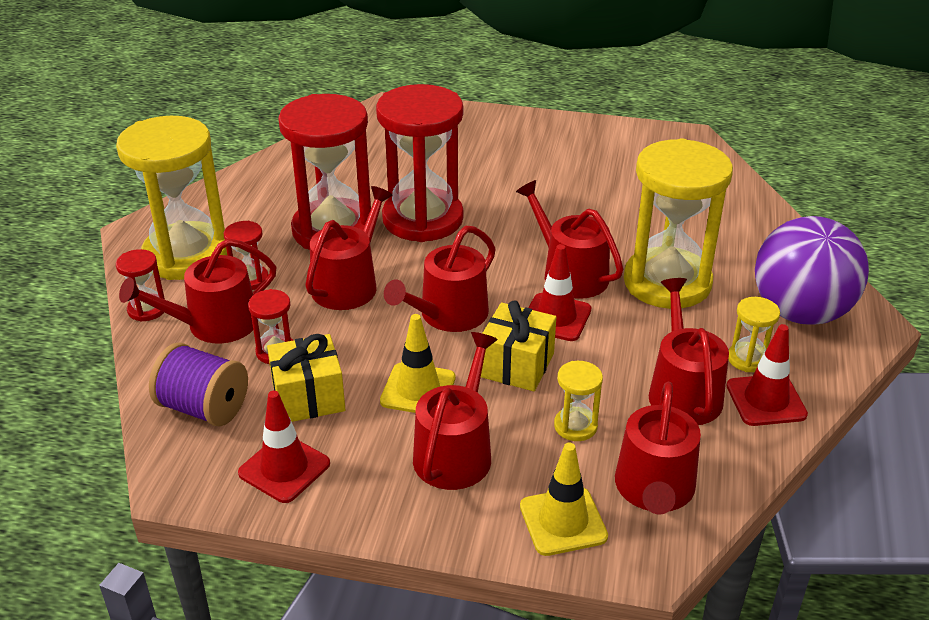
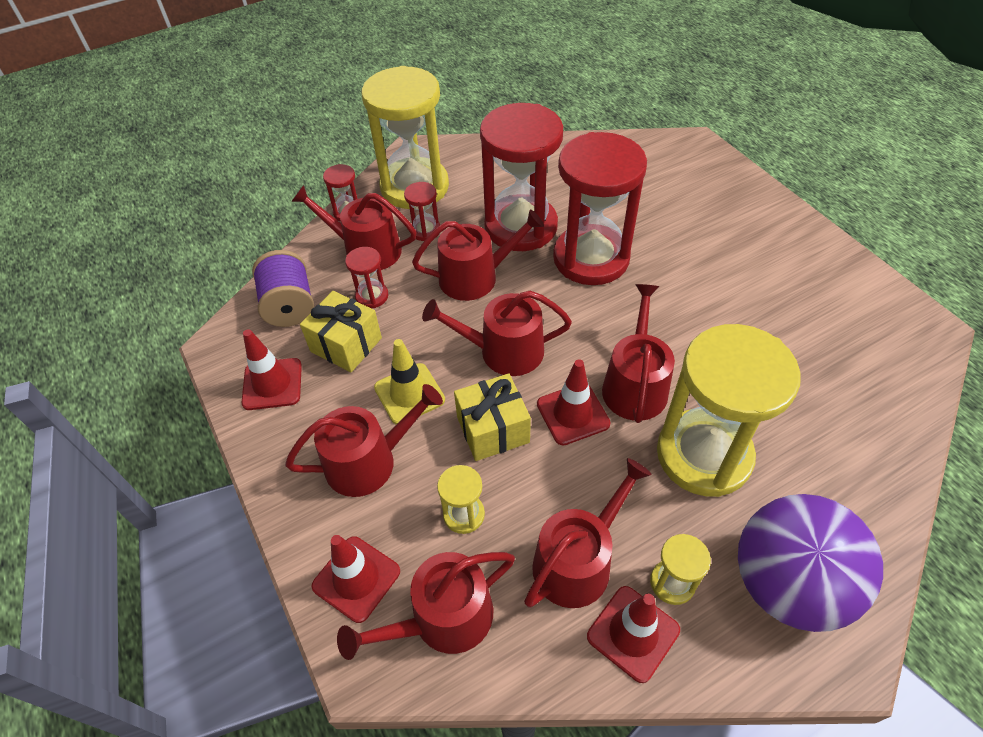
camera: 50 degrees right, 15 degrees up
yellow traffic cone [520,442,608,556] -> red traffic cone [312,535,400,623]

